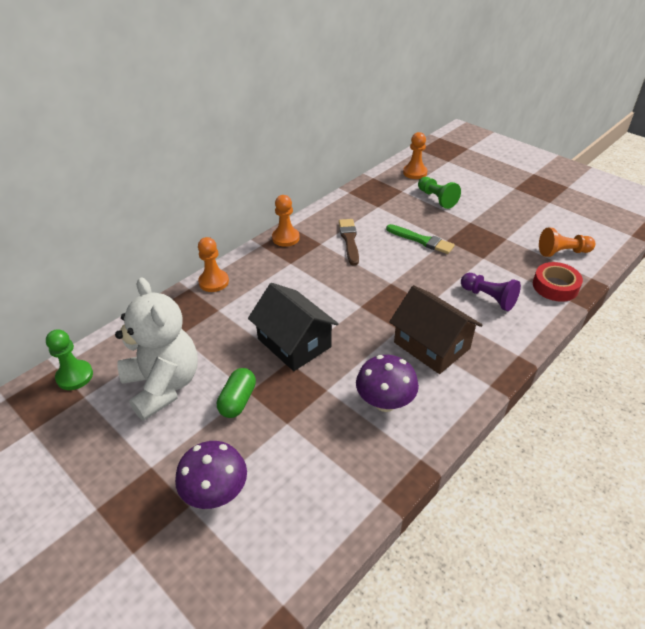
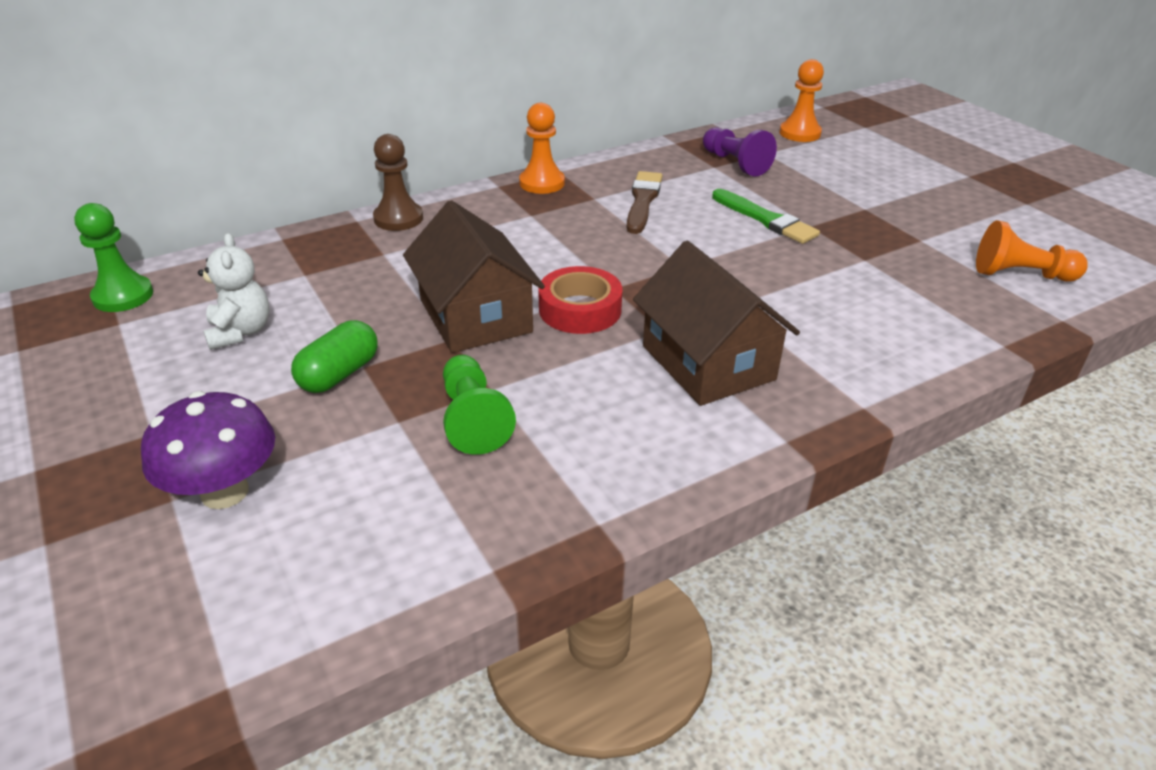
camera: 15 degrees right, 5 degrees down
white teddy bear [115,277,198,421] -> white teddy bear [198,233,269,350], size x0.51
orange pawn [198,237,229,292] -> brown pawn [373,134,423,231]
black house [248,283,339,371] -> brown house [403,200,545,353]
purple mushroom [356,355,419,412] -> none
green pawn [418,177,461,209] -> green pawn moved to [443,355,516,455]
purple pawn [461,273,521,311] -> purple pawn moved to [703,127,777,177]
red tape [533,262,583,302] -> red tape moved to [538,266,622,334]

